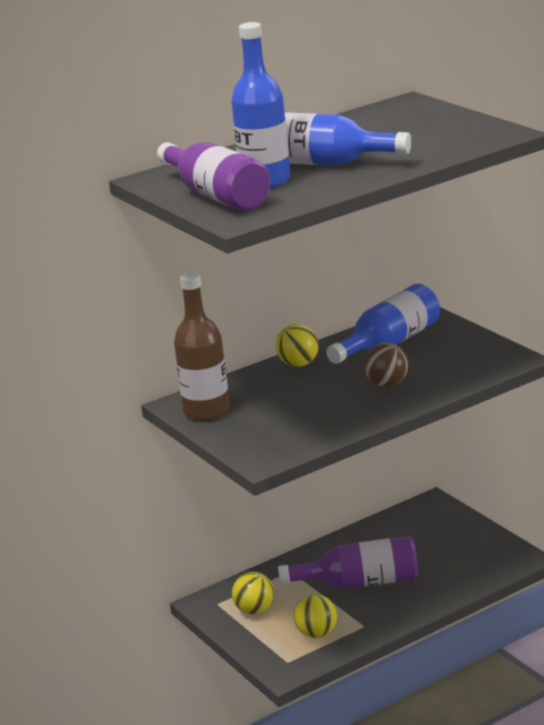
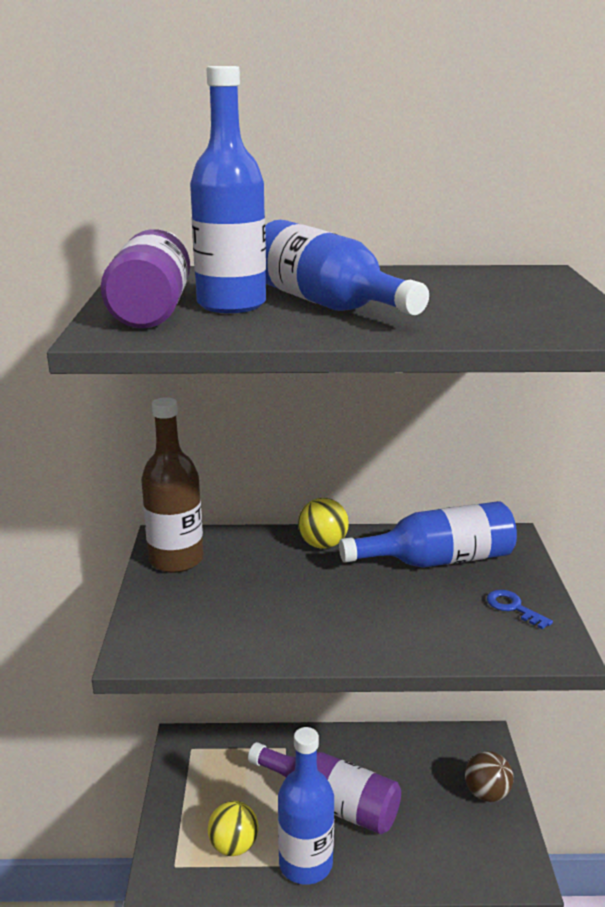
camera: 30 degrees right, 0 degrees up
yellow ball [232,572,274,614] -> none
brown ball [364,342,408,387] -> brown ball moved to [465,751,513,802]
none -> blue bottle [278,727,334,885]
none -> blue key [487,590,553,629]

